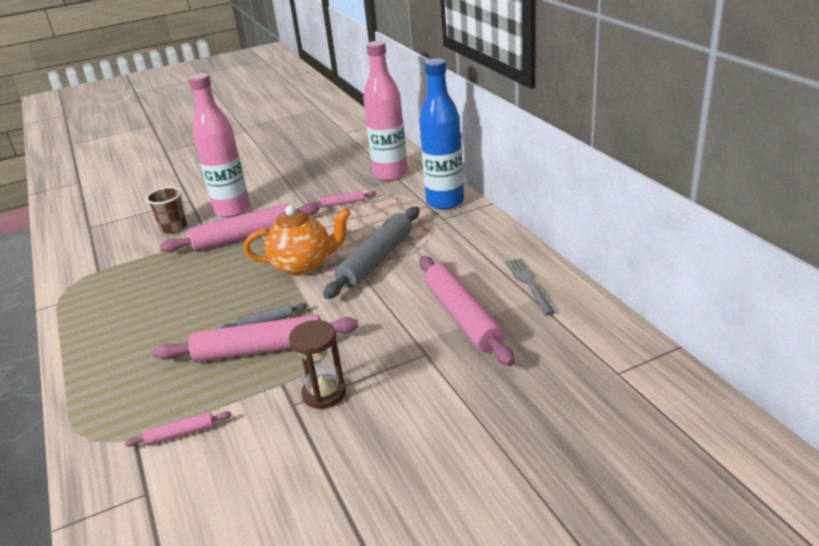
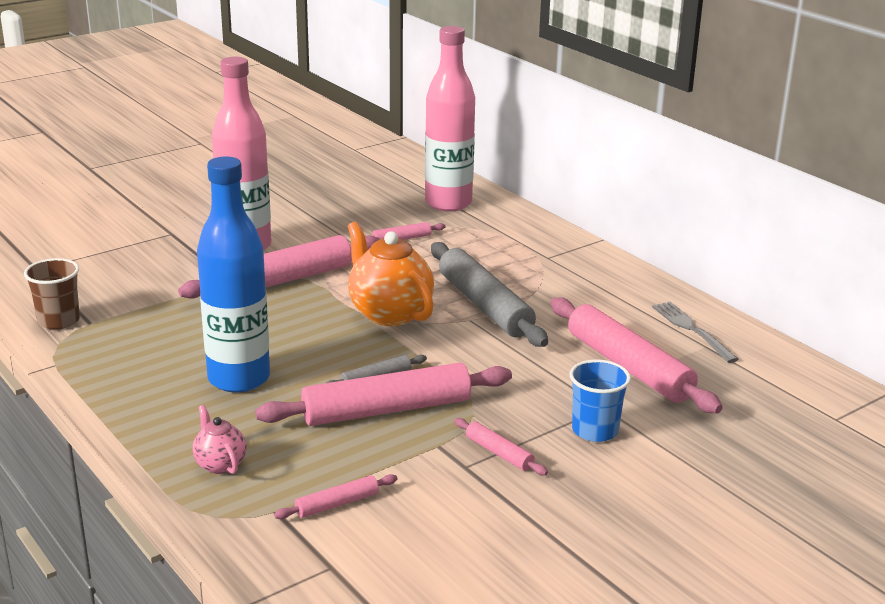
camera: 15 degrees left, 5 degrees down
brown cup [146,187,187,234] -> brown cup moved to [24,258,80,330]
orange teapot [243,205,351,276] -> orange teapot turned 105 degrees counterclockwise [348,222,434,326]
brown hourglass [289,320,346,409] -> pink rolling pin [454,418,548,475]
grey rolling pin [323,207,419,299] -> grey rolling pin turned 45 degrees counterclockwise [431,242,548,347]
blue bottle [419,59,464,210] -> blue bottle moved to [197,157,270,393]
none -> pink teapot [193,405,247,474]
none -> blue cup [570,359,631,442]

